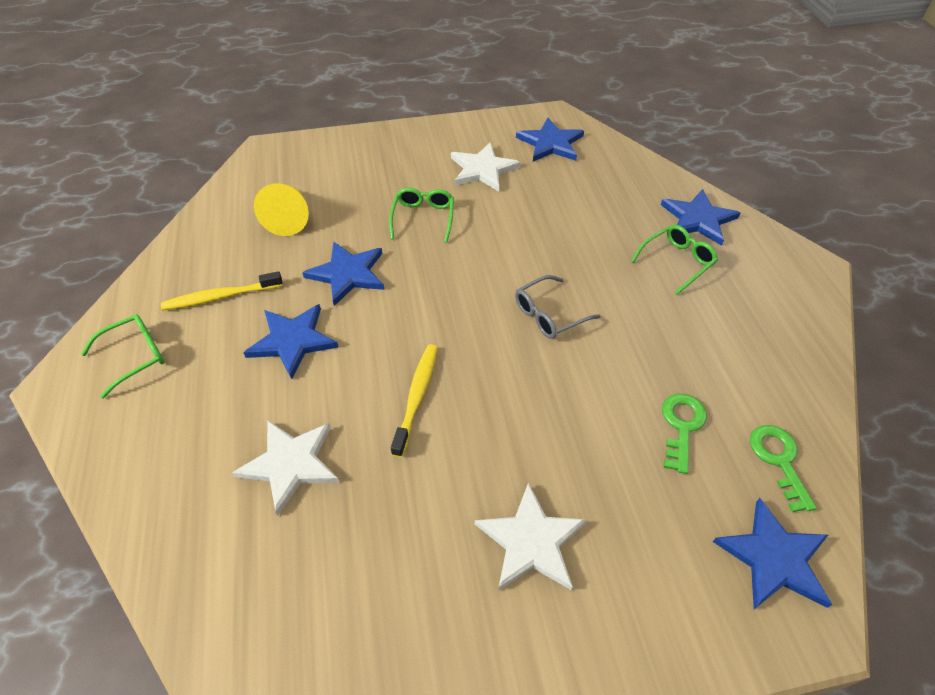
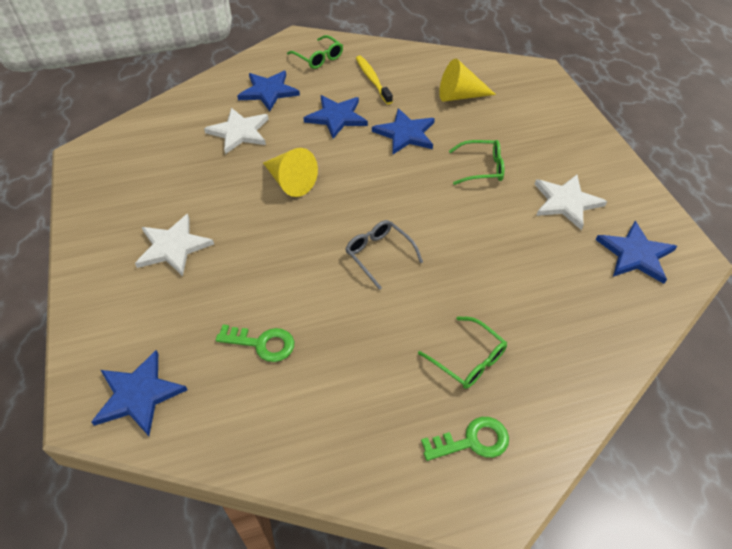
camera: 85 degrees right, 0 degrees up
yellow toothbrush [391,344,438,457] -> yellow cone [263,148,318,197]
blue star [661,189,740,246] -> blue star moved to [237,71,300,111]
green key [750,425,817,512] -> green key moved to [421,417,509,461]

